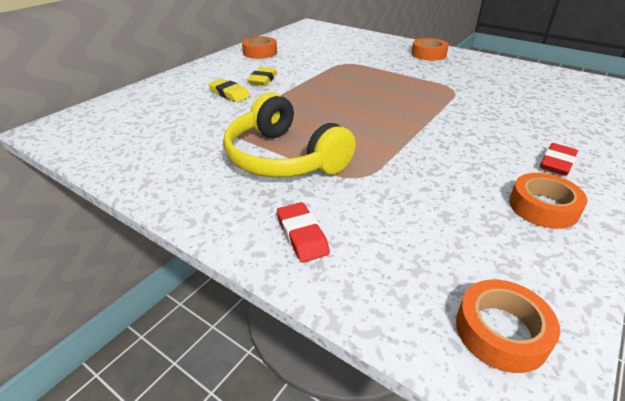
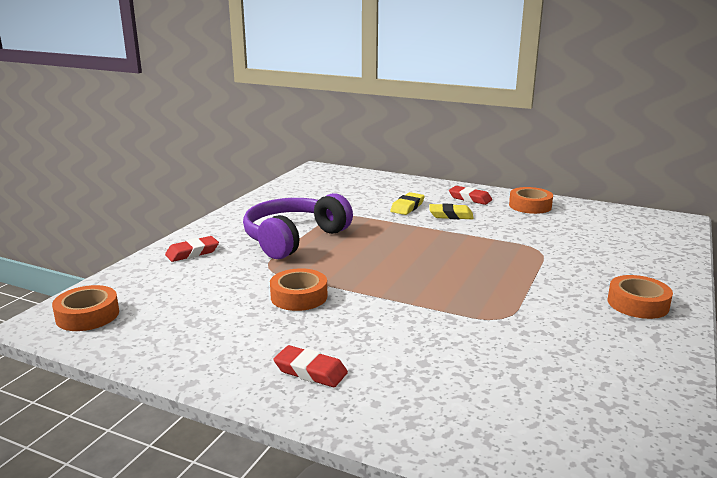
camera: 80 degrees right, 15 degrees down
yellow headphones [223,92,356,178] -> purple headphones [243,193,353,259]
orange tape [509,173,588,229] -> orange tape moved to [270,268,327,311]
none -> red eraser [449,186,492,205]

